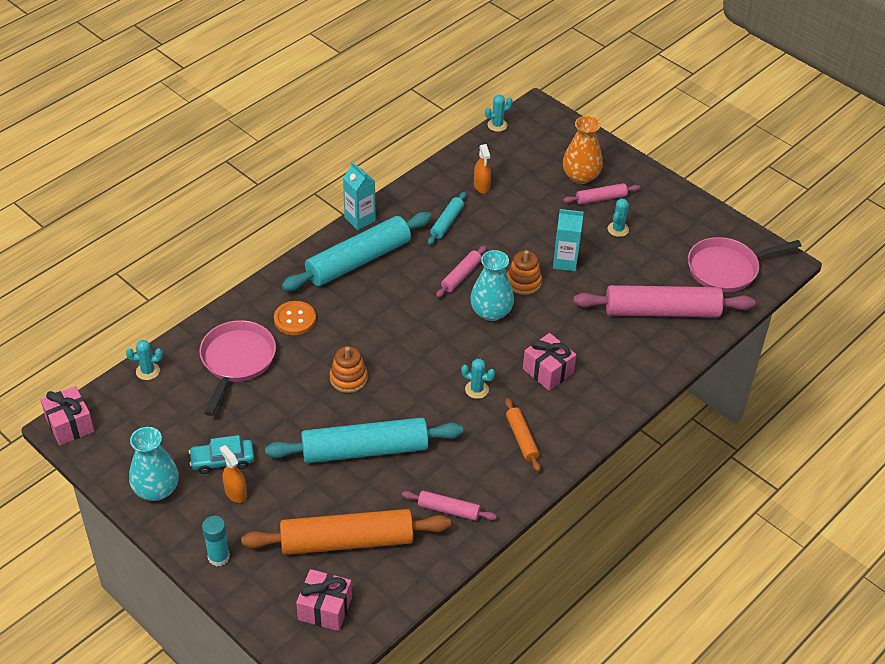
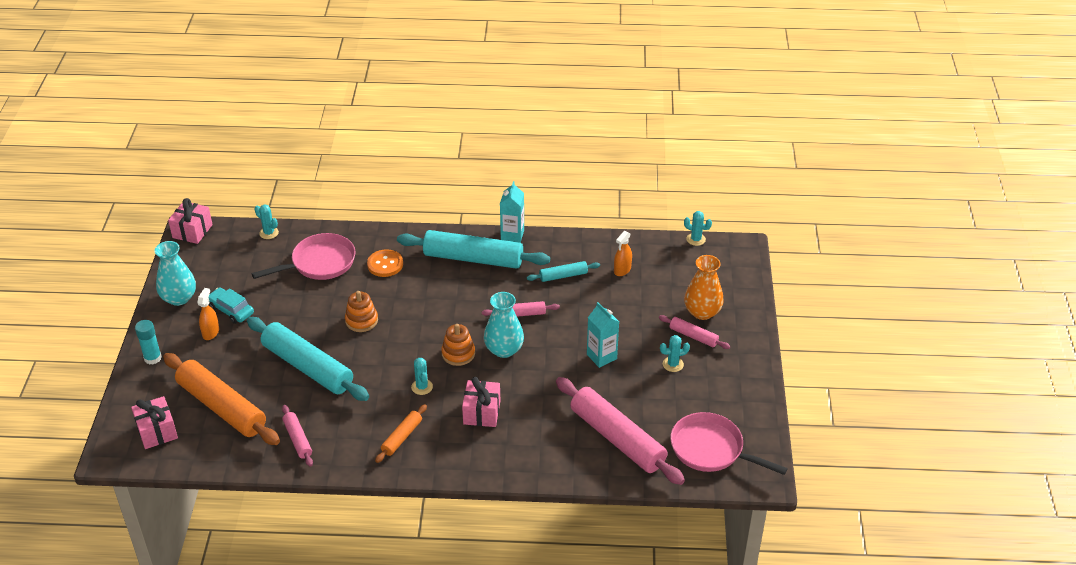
camera: 50 degrees right, 5 degrees down
orange stacking toy [507,250,542,295] -> orange stacking toy moved to [441,324,475,366]

